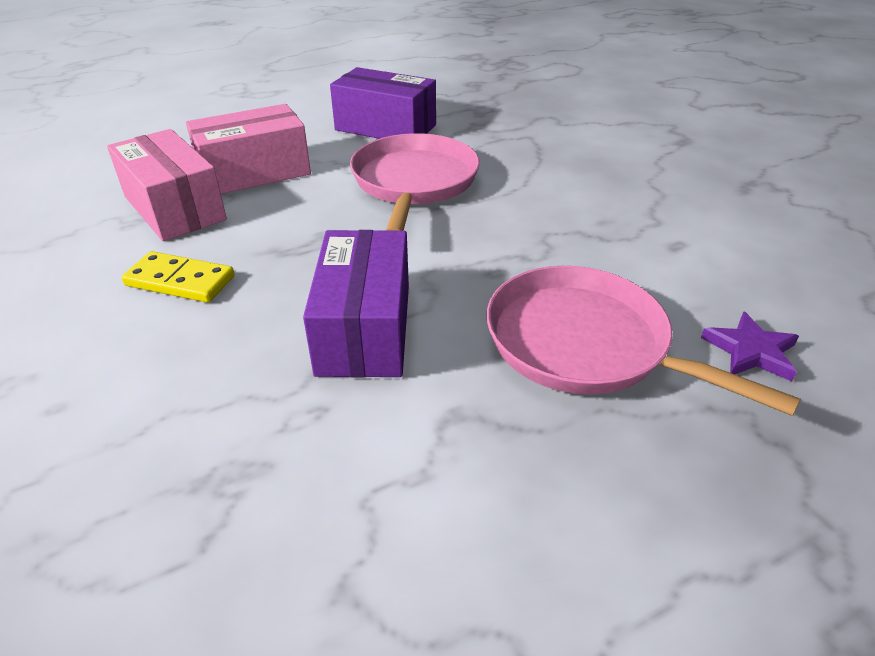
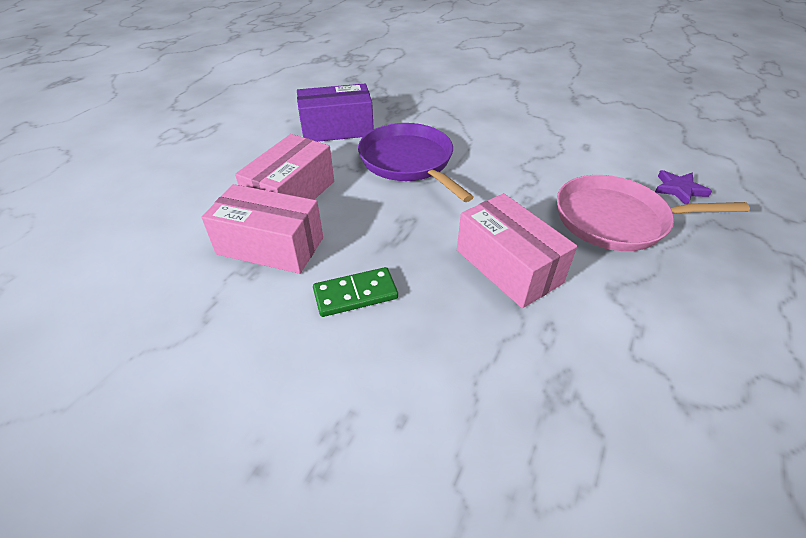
camera: 35 degrees left, 5 degrees up
yellow domino [122,251,234,303] -> green domino [313,267,398,317]
purple box [303,230,409,377] -> pink box [457,193,577,308]
pink pan [350,133,480,231] -> purple pan [358,123,473,202]

